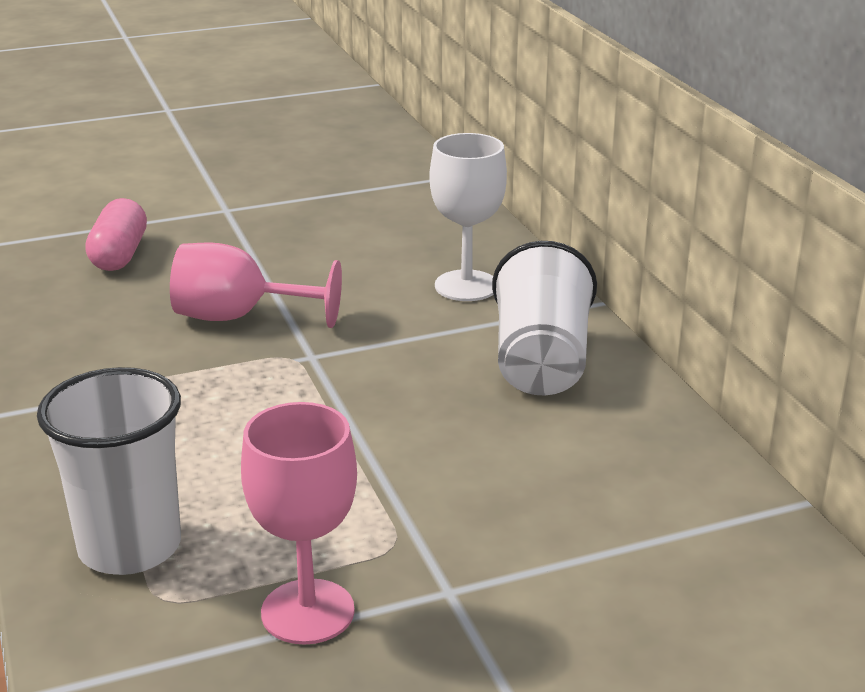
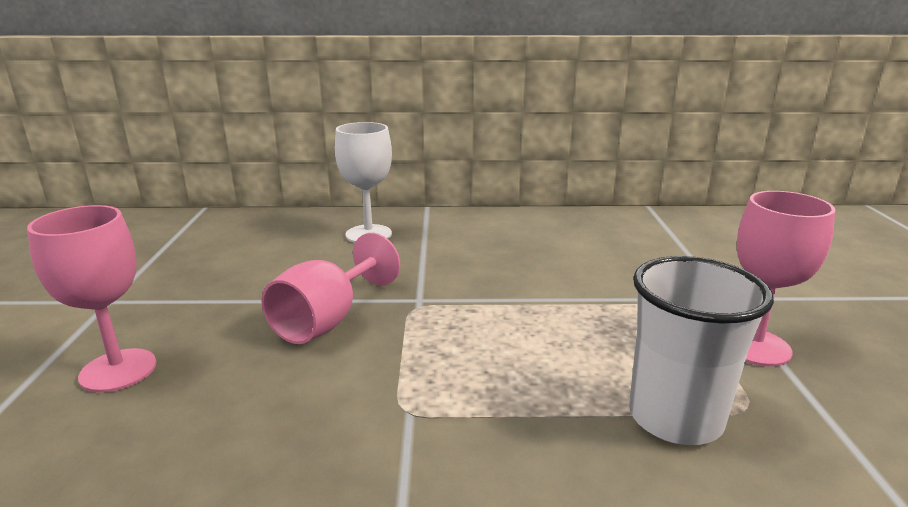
camera: 70 degrees left, 5 degrees down
pink capsule [85,198,147,271] -> pink goblet [27,205,156,392]
white cup [492,241,597,395] -> none

